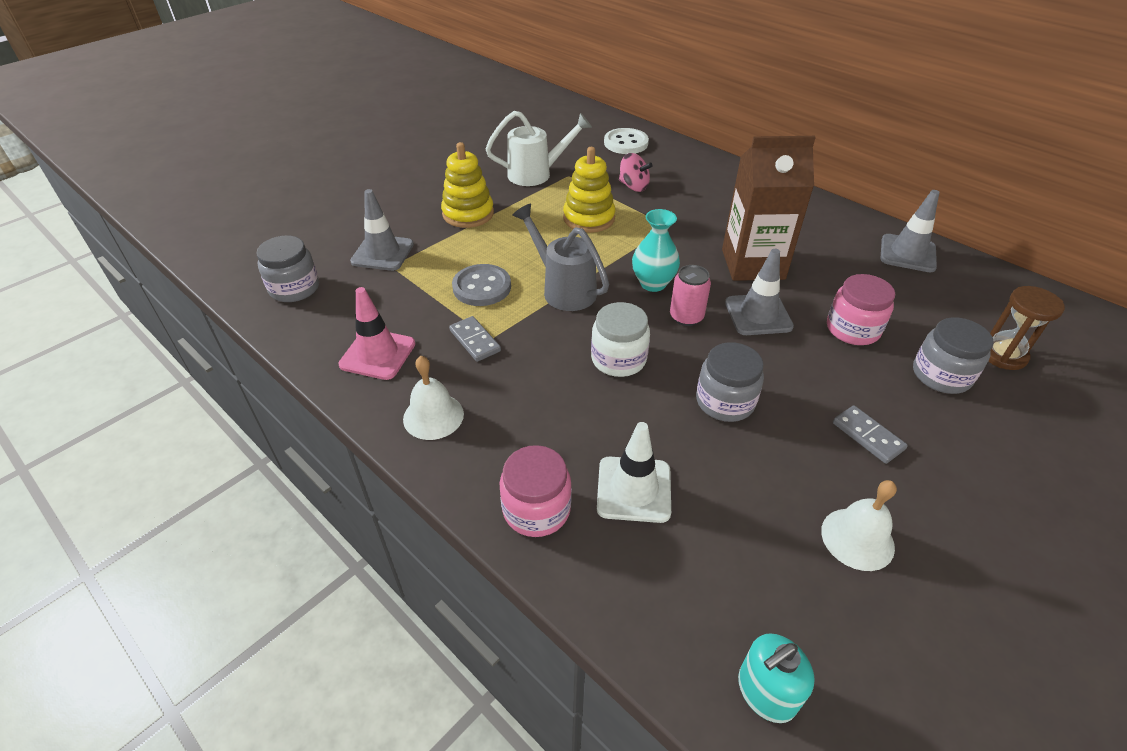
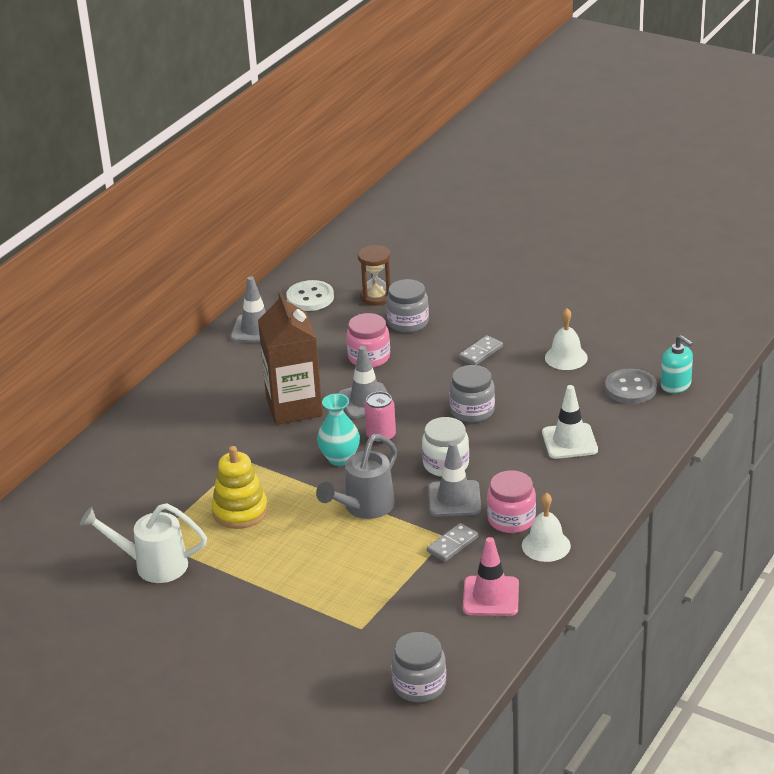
camera: 100 degrees left, 10 degrees down
grey traffic cone [350,189,414,271] -> grey traffic cone moved to [428,442,481,517]
yellow stacking toy [441,142,494,228] -> none
grey button [452,264,511,306] -> grey button moved to [605,369,657,404]
white watering can [486,111,592,186] -> white watering can turned 60 degrees counterclockwise [80,503,207,583]
pink jar [500,445,572,537] -> pink jar moved to [487,470,536,533]
white button [604,128,649,154] -> white button moved to [287,280,334,311]
pink spinning top [619,153,653,192] -> none

